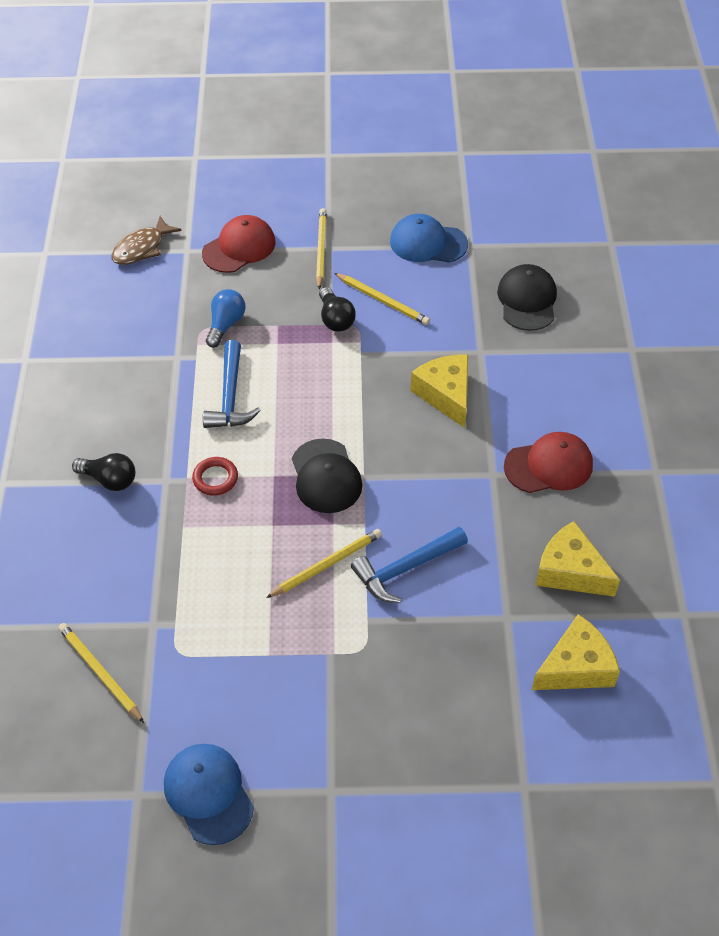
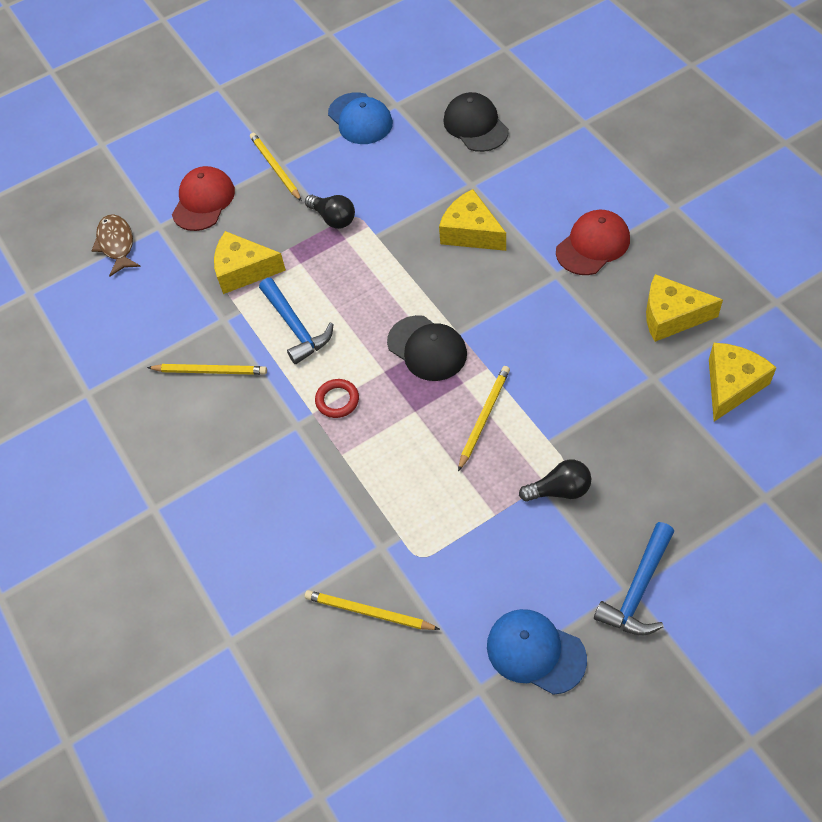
camera: 25 degrees left, 5 degrees up
black light bulb [72,453,135,491] -> black light bulb moved to [519,460,591,502]
brown fish [111,216,182,265] -> brown fish turned 150 degrees clockwise [92,214,141,277]
blue light bulb [206,289,245,348] -> yellow cheese [214,231,286,294]
yellow pencil [334,273,430,325] -> yellow pencil moved to [147,364,267,375]
blue hammer [351,527,468,603] -> blue hammer moved to [594,522,674,635]
blue cap [390,214,468,263] -> blue cap turned 105 degrees counterclockwise [328,92,393,144]

